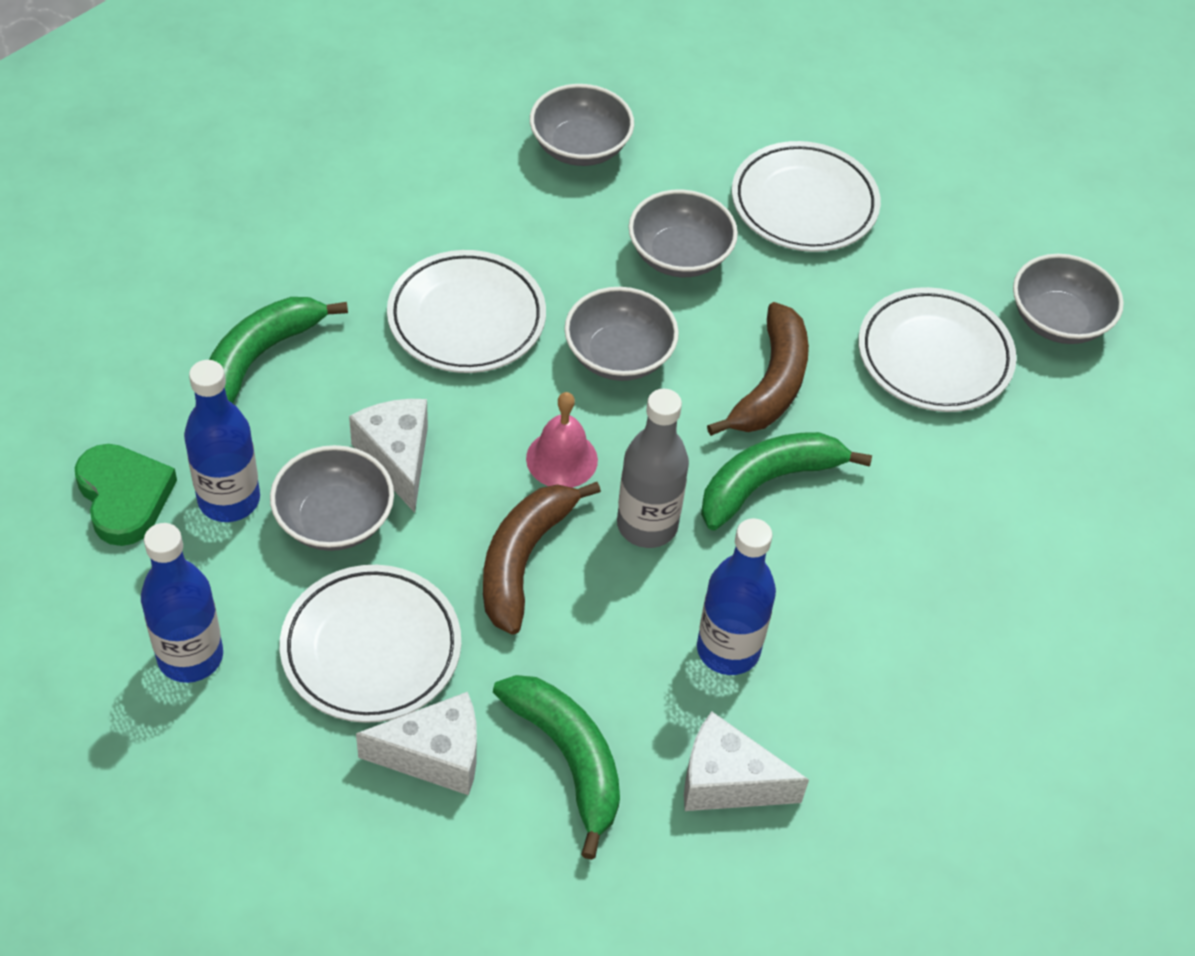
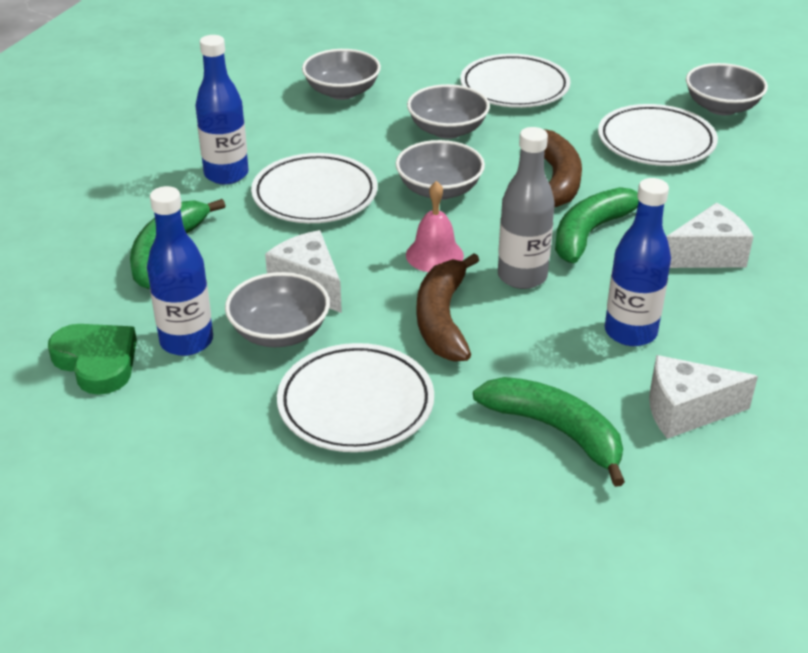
camera: 15 degrees left, 15 degrees down
blue bottle [141,523,223,683] -> blue bottle moved to [195,35,249,184]
white cheese [356,692,477,795] -> white cheese moved to [666,203,754,268]

